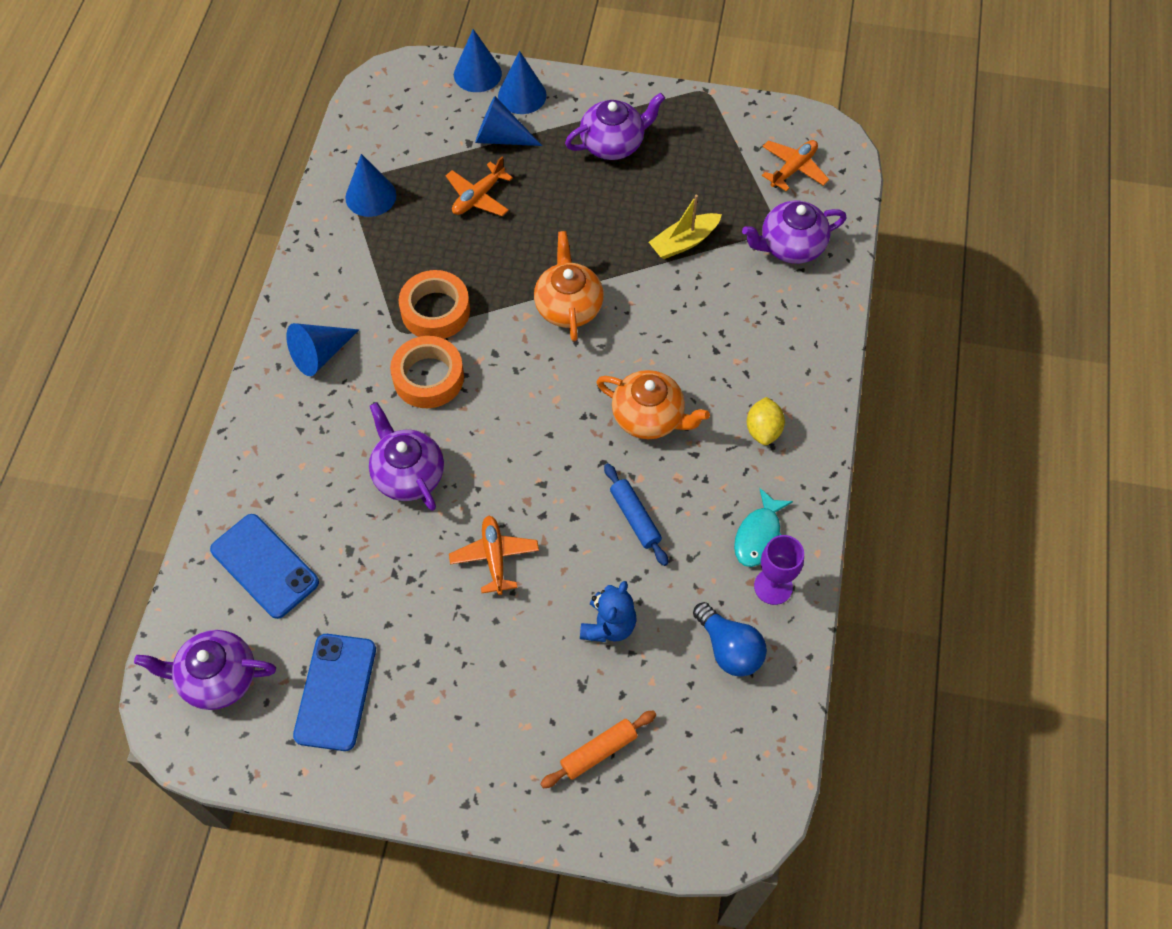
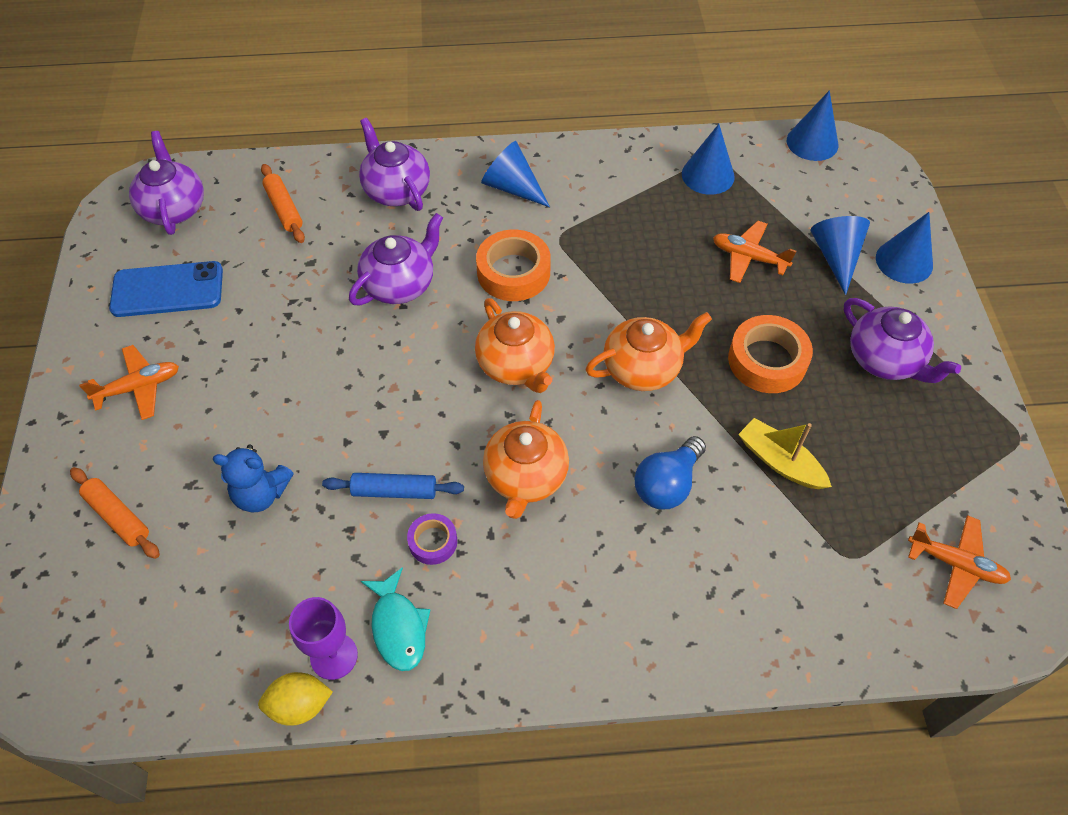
camera: 75 degrees right, 5 degrees down
blue phone [210,514,319,619] -> orange rolling pin [261,164,305,243]
orange tape [399,270,470,339] -> orange tape moved to [728,315,813,393]
orange plane [449,515,539,595] -> orange plane moved to [79,345,179,420]
blue cone [454,29,502,92] -> blue cone moved to [787,90,838,161]
blue rolling pin [604,463,668,566] -> blue rolling pin turned 45 degrees clockwise [322,473,464,499]
blue light bulb [693,602,767,677] -> blue light bulb moved to [634,436,706,509]
turquoise fish [734,488,793,567] -> turquoise fish turned 120 degrees counterclockwise [361,567,430,671]
purple teapot [742,200,847,264] -> purple teapot moved to [359,118,430,211]
yellow lemon [747,397,785,445] -> yellow lemon moved to [258,672,333,726]
none -> purple tape [407,513,457,565]
none -> orange teapot [475,298,555,393]

